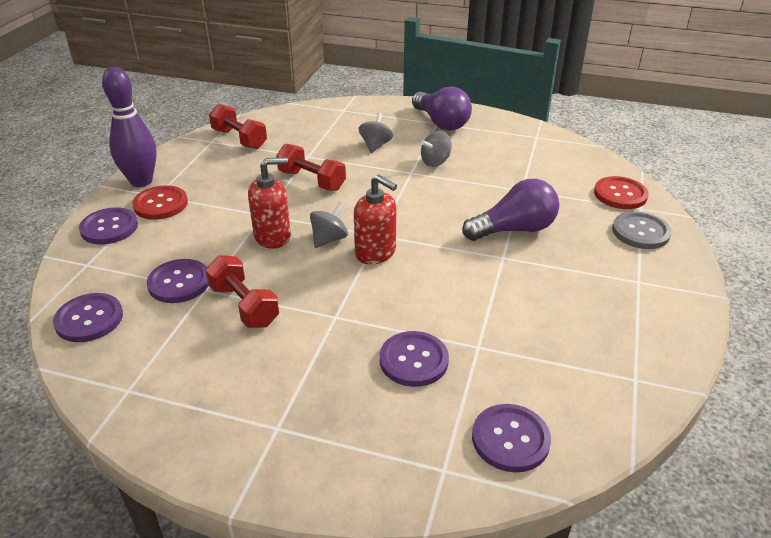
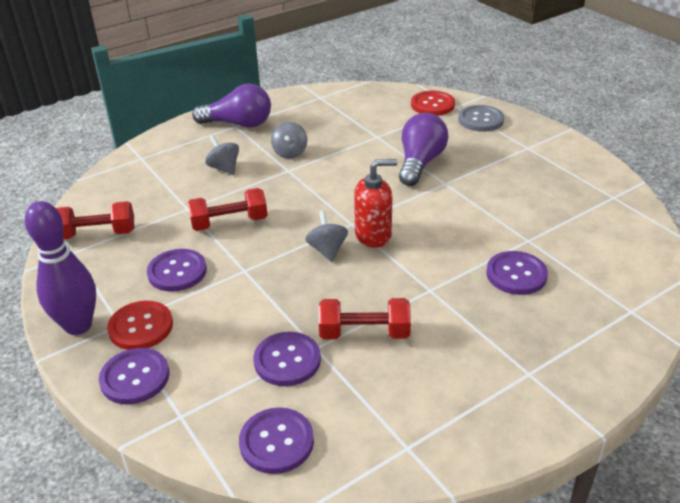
camera: 50 degrees left, 0 degrees up
red soap dispenser [248,157,291,249] -> none
purple button [472,404,551,472] -> purple button moved to [147,249,207,292]

